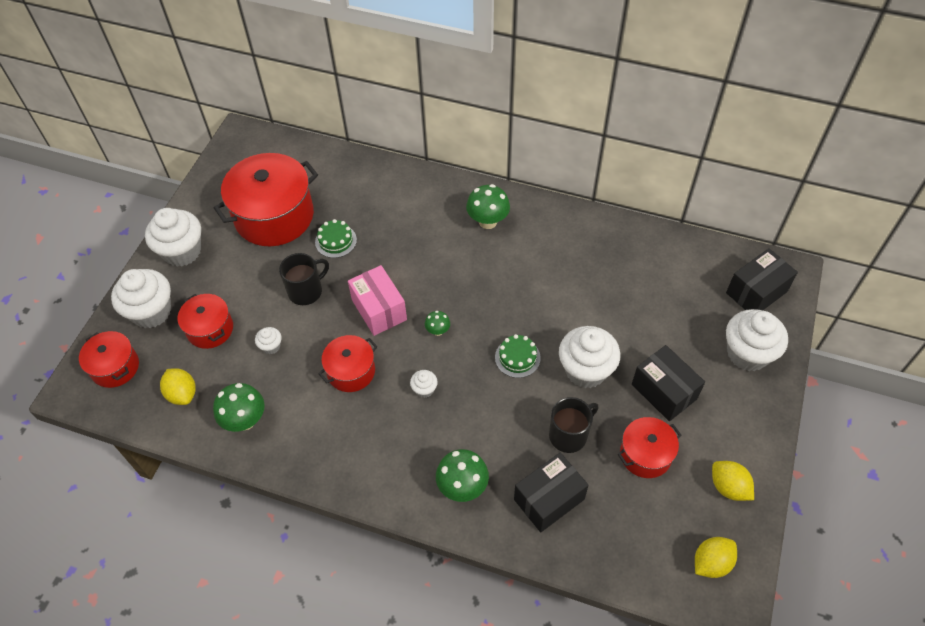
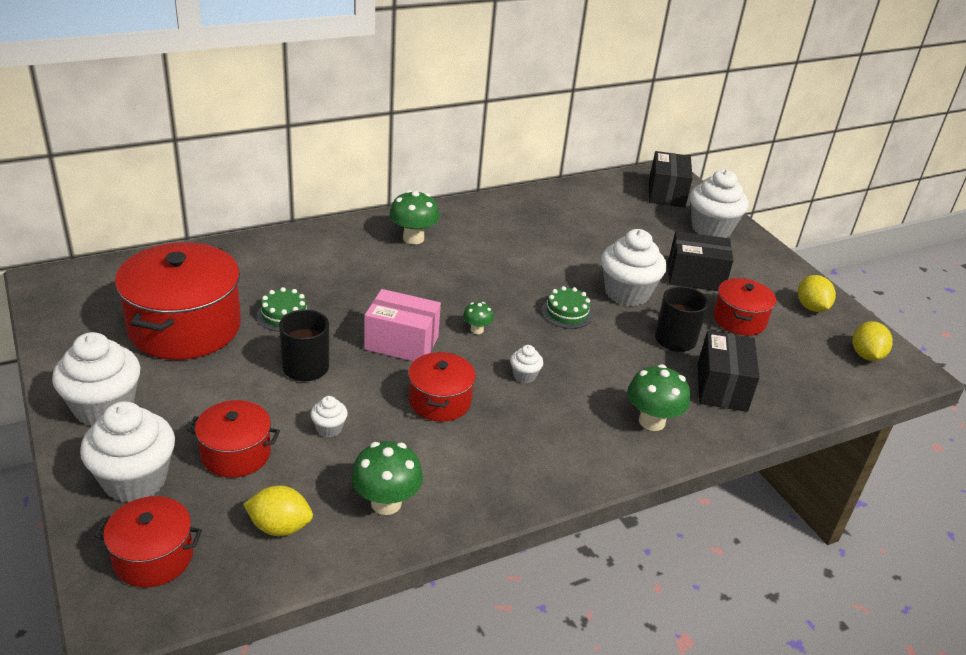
camera: 50 degrees left, 20 degrees down
yellow lemon [712,461,754,501] -> yellow lemon turned 75 degrees clockwise [798,275,836,312]

